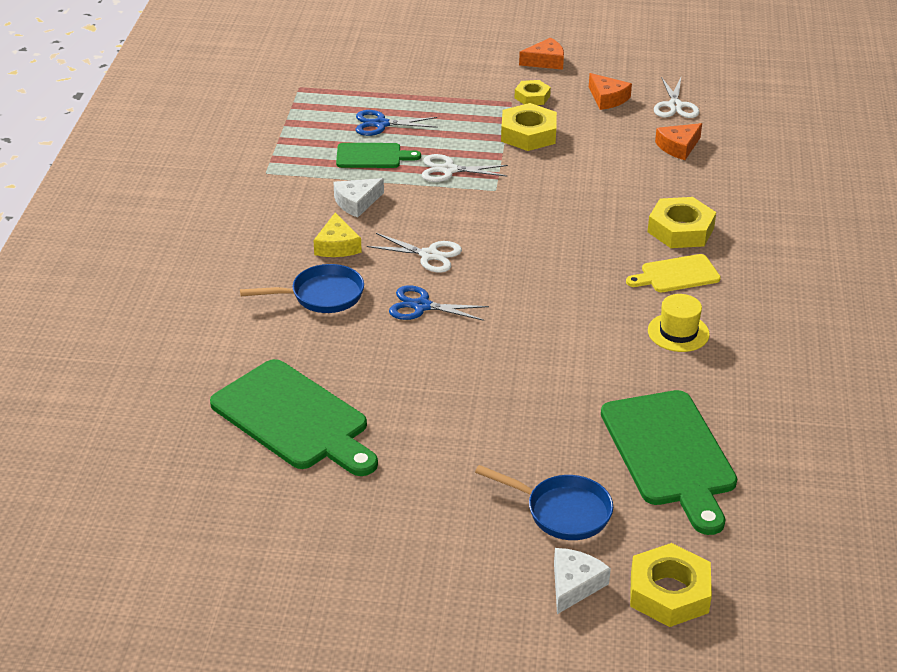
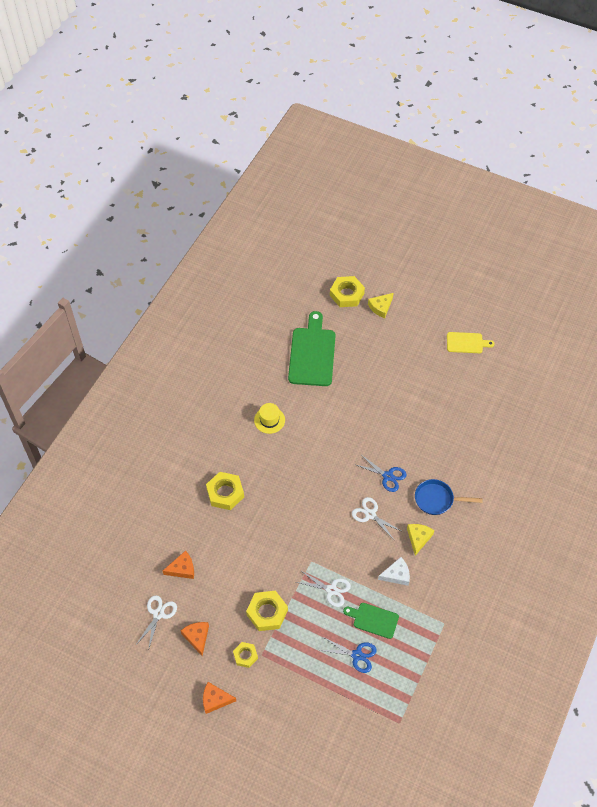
camera: 160 degrees left, 20 degrees up
green cutting board [210,359,378,476] -> none
blue pan [475,465,613,540] -> none
white cheese [554,548,611,614] -> yellow cheese [368,293,393,318]
yellow cutting board [626,254,721,292] -> yellow cutting board moved to [447,332,495,353]

